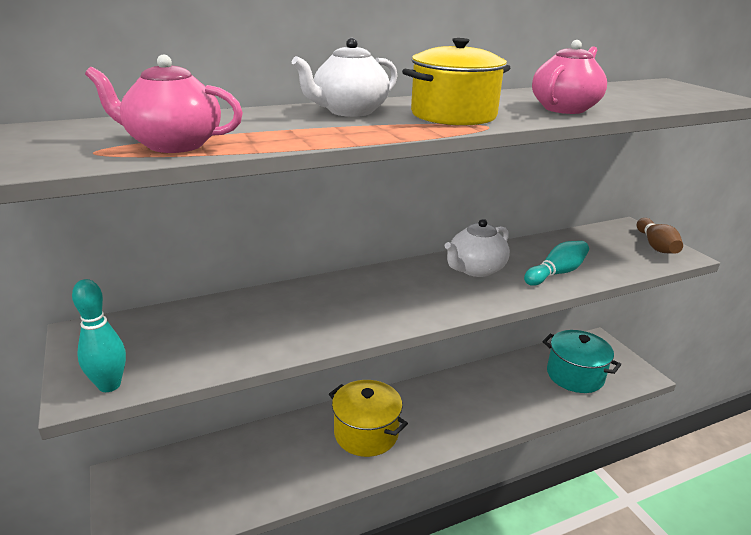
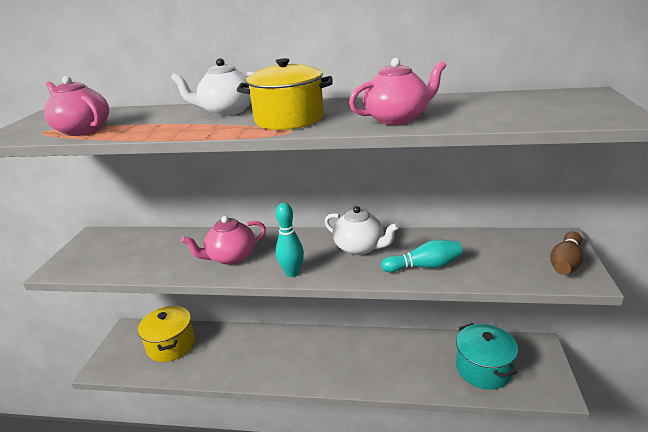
camera: 35 degrees right, 0 degrees up
turquoise bowling pin [72,279,126,392] -> turquoise bowling pin moved to [276,203,304,277]
yellow pot [329,380,408,457] -> yellow pot moved to [138,306,195,362]
white teapot [445,219,510,277] -> white teapot turned 135 degrees counterclockwise [325,206,399,255]
none -> pink teapot [181,216,266,265]

